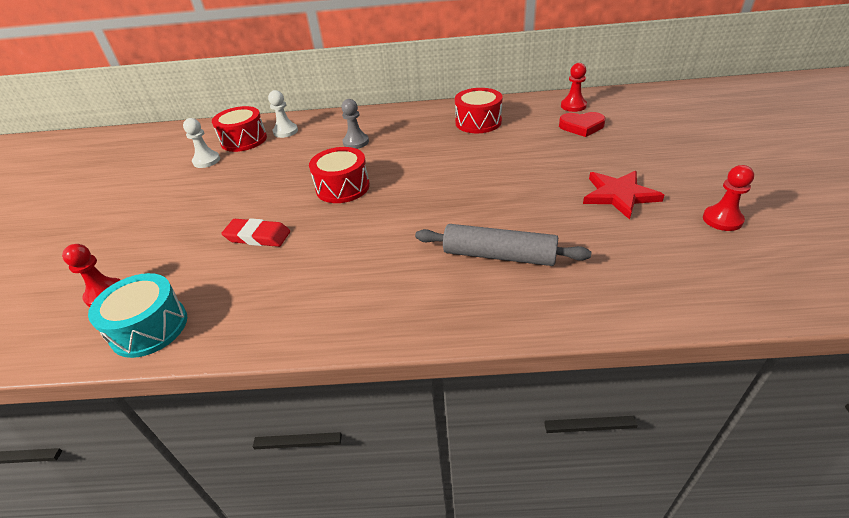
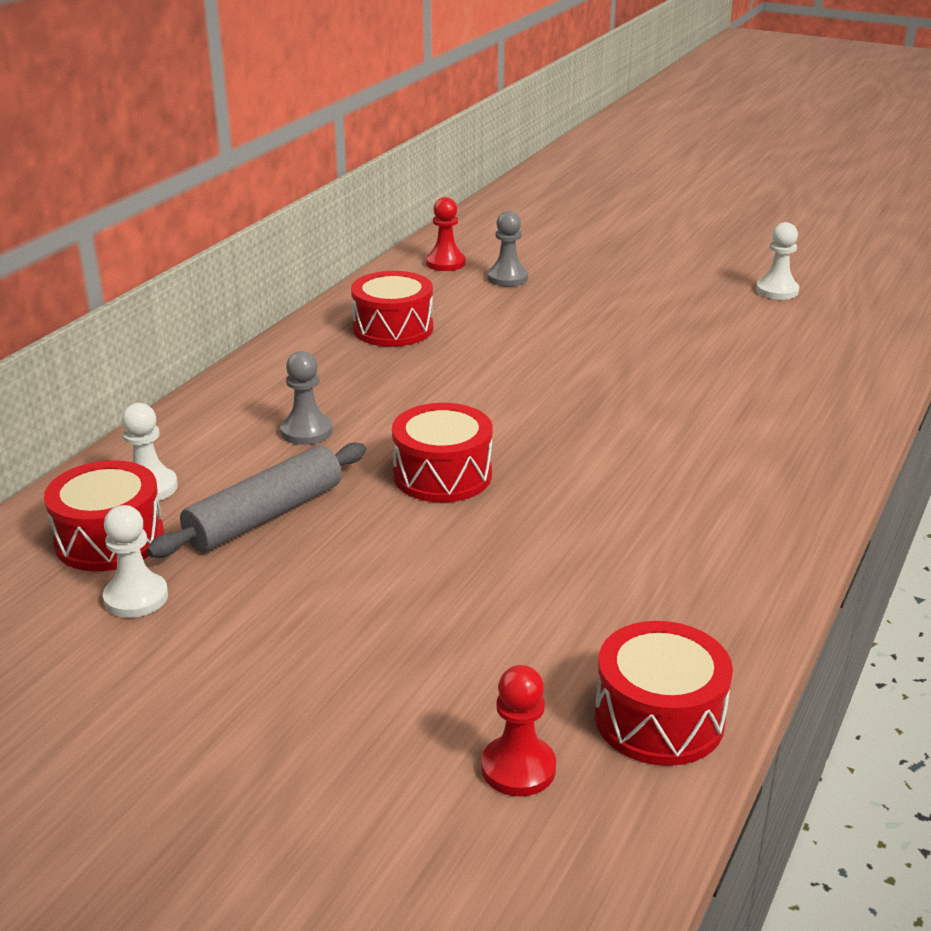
camera: 65 degrees left, 10 degrees down
turquoise drum [88,273,187,358] -> red drum [595,621,733,766]
red eraser [221,218,290,247] -> none
grey rolling pin [415,224,591,266] -> grey rolling pin moved to [147,443,366,558]
red heart [559,112,605,137] -> grey pawn [487,211,528,287]
red star [583,171,664,220] -> none
red pawn [703,165,754,231] -> white pawn [756,222,799,300]

